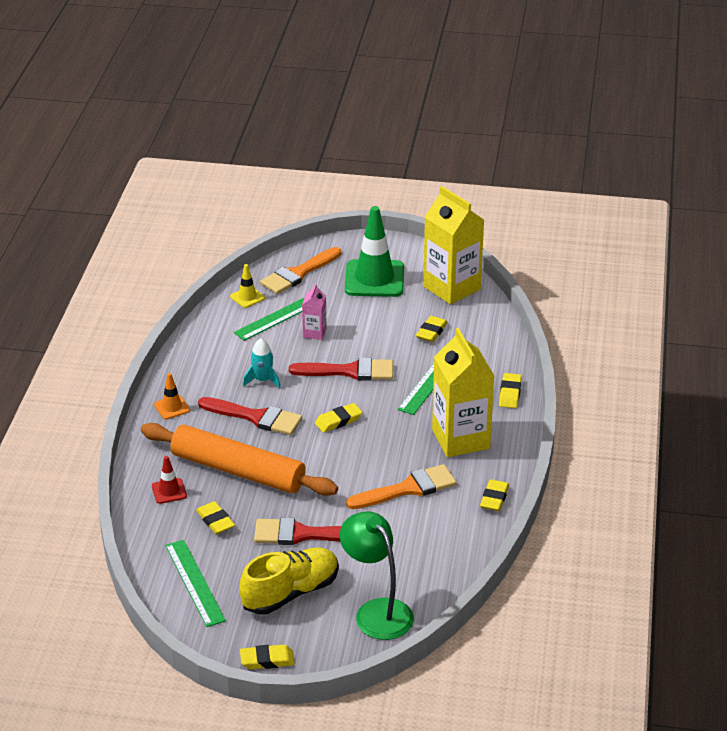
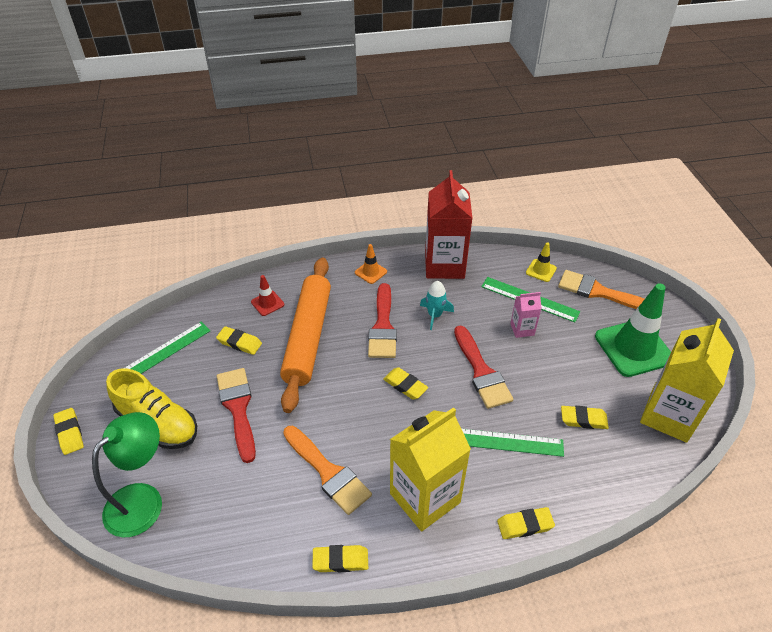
camera: 70 degrees right, 10 degrees up
yellow eraser [196,501,235,534] -> yellow eraser turned 75 degrees clockwise [216,326,262,355]
none -> red carton [425,170,473,279]

